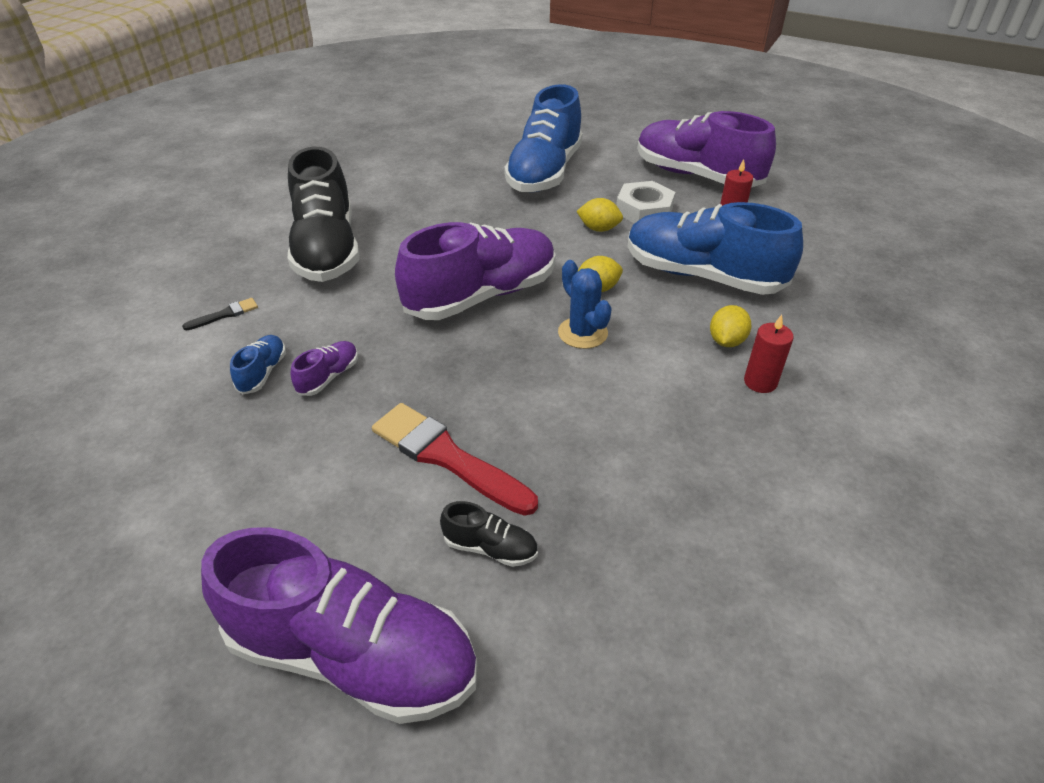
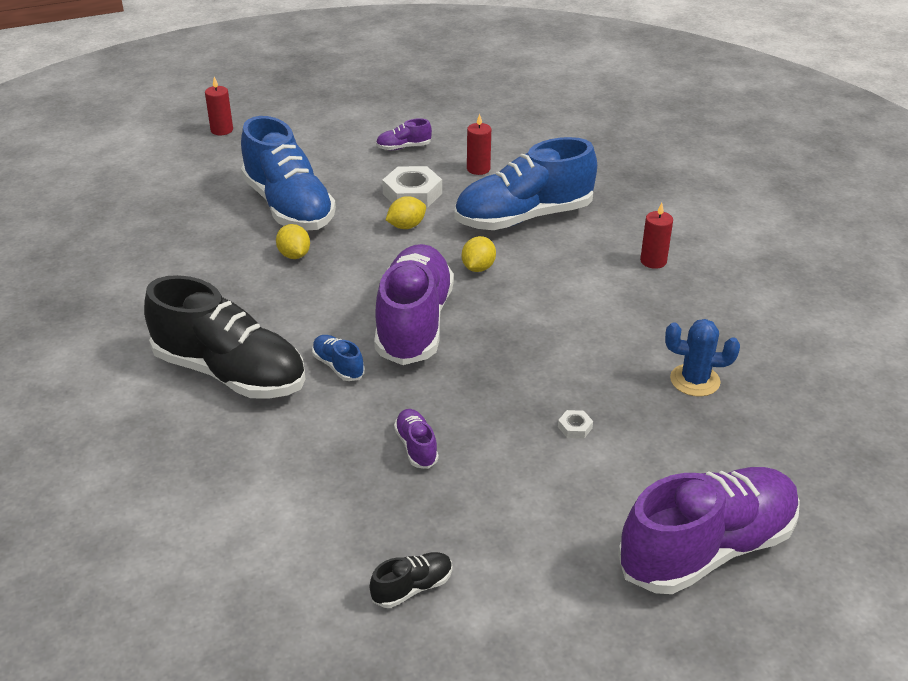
camera: 50 degrees left, 5 degrees down
black brush [182,298,258,330] -> none
blue shoe [230,335,286,394] -> blue shoe moved to [312,335,365,381]
red brush [372,403,538,516] -> white nut [558,410,593,438]
black shoe [440,501,538,567] -> black shoe moved to [370,552,452,608]
blue cactus [558,260,612,349] -> blue cactus moved to [665,319,740,397]
purple shoe [637,111,776,187] -> purple shoe [376,118,432,150], size x0.41
yellow lemon [710,305,751,347] -> yellow lemon moved to [276,224,310,259]
none -> red candle [205,77,233,135]

